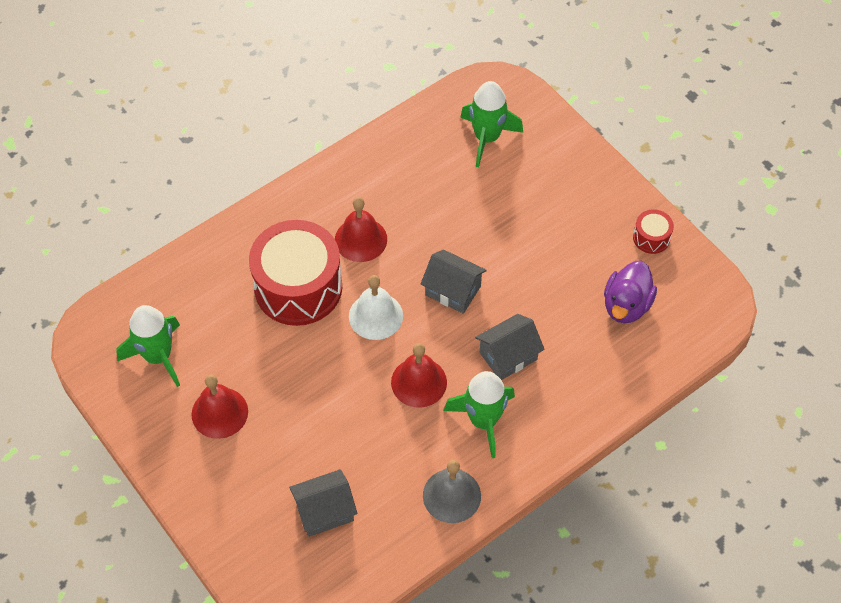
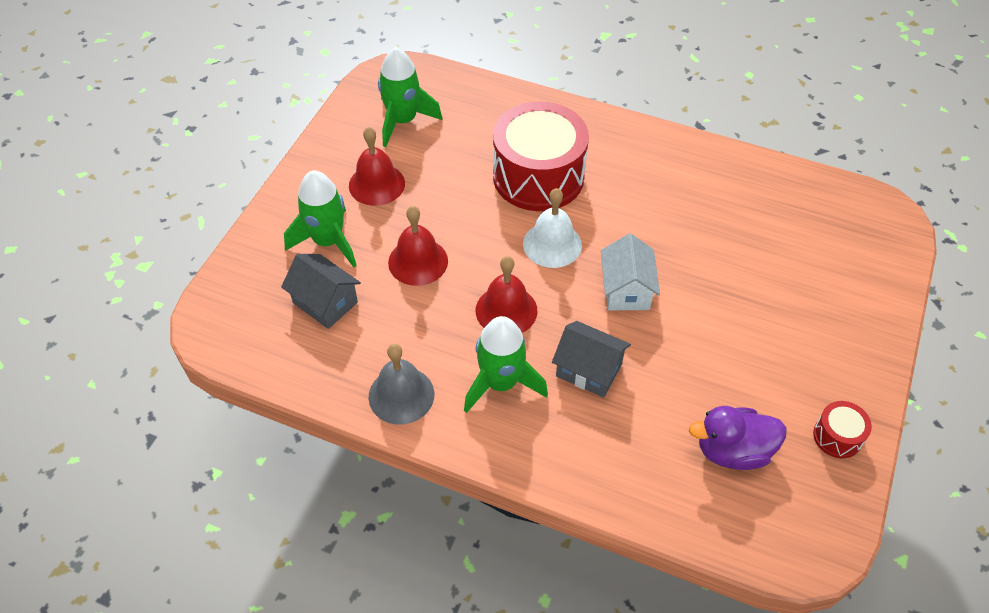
camera: 60 degrees right, 5 degrees down
red bell [335,197,387,262] -> red bell moved to [388,206,448,286]
grey house [421,250,487,314] -> white house [601,234,660,310]
green rocket [460,81,523,167] -> green rocket moved to [284,171,357,267]

